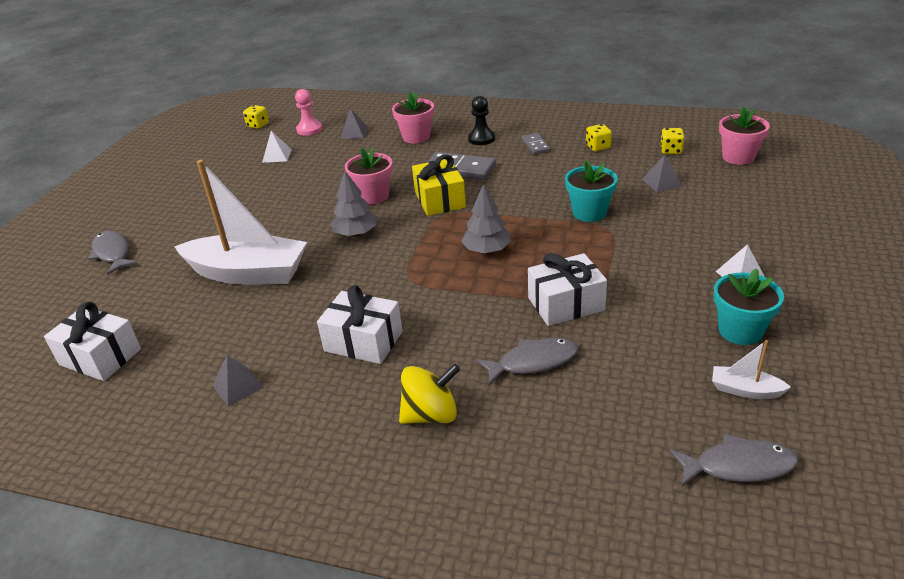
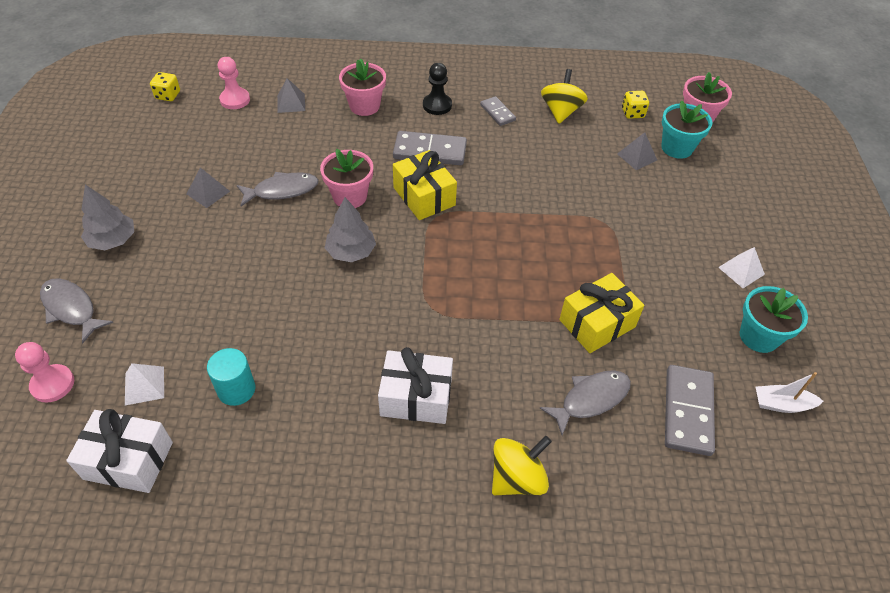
camera: 20 degrees left, 15 degrees up
white boat [174,160,307,285] -> none
grey pyramid [213,355,264,406] -> grey pyramid moved to [187,168,230,208]
white pyramid [262,131,292,163] -> white pyramid moved to [125,363,164,405]
grey tree [461,184,511,253] -> grey tree moved to [81,185,134,250]
white gift [528,253,607,326] -> yellow gift [559,273,644,353]
turquoise flower pot [565,161,618,222] -> turquoise flower pot moved to [661,100,712,159]
yellow dice [586,124,612,151] -> yellow spinning top [541,69,588,124]
grey fish [670,434,799,486] -> grey fish moved to [237,172,319,206]
none -> pink pawn [15,342,74,402]
none -> turquoise cylinder [207,348,255,406]
none -> grey domino [665,365,715,456]

